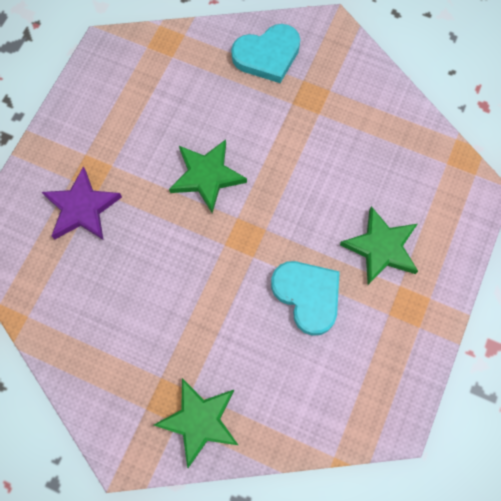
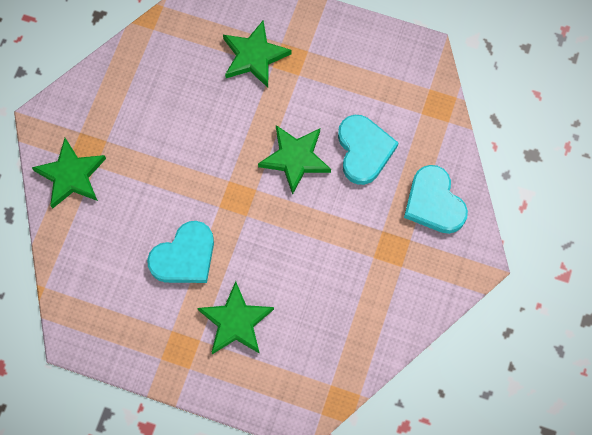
camera: 85 degrees right, 0 degrees up
purple star [42,166,122,240] -> green star [223,20,291,88]
none -> turquoise heart [338,115,398,185]

